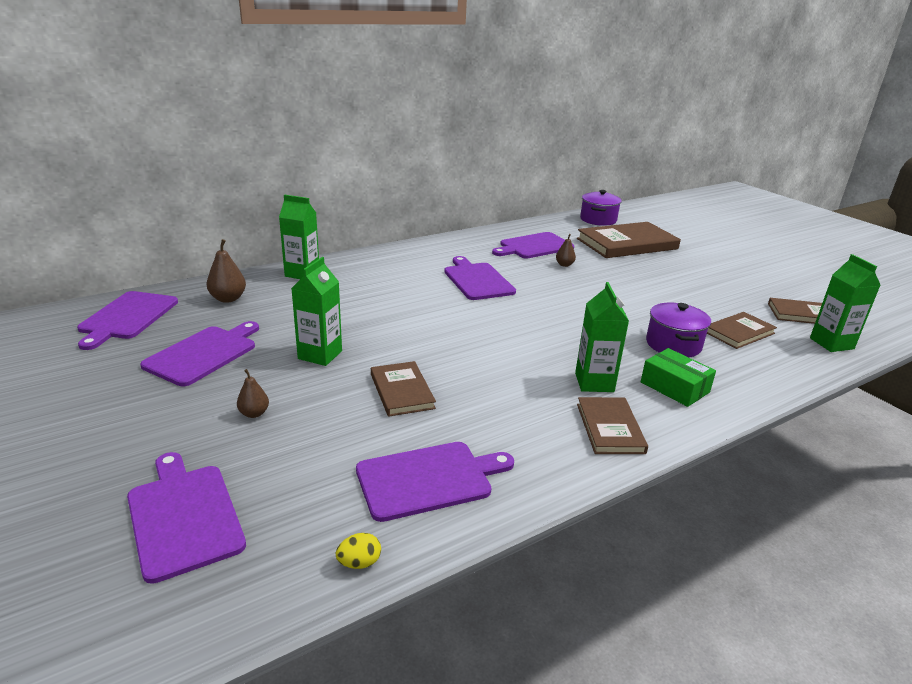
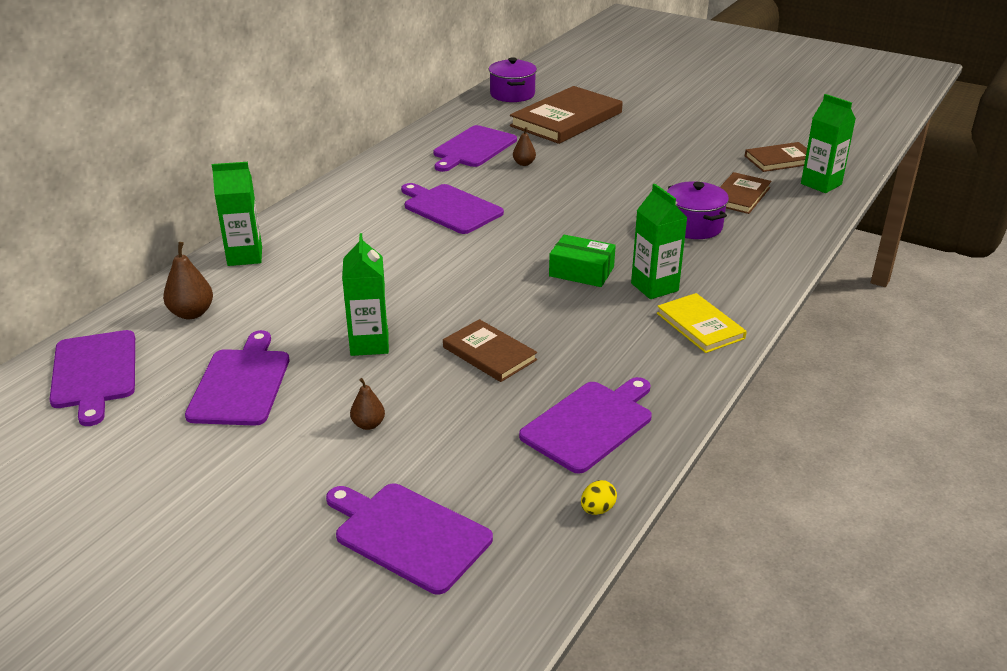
camera: 25 degrees left, 5 degrees up
brown book [577,397,648,454] -> yellow book [657,293,747,353]
green box [641,348,716,407] -> green box moved to [549,235,616,287]

